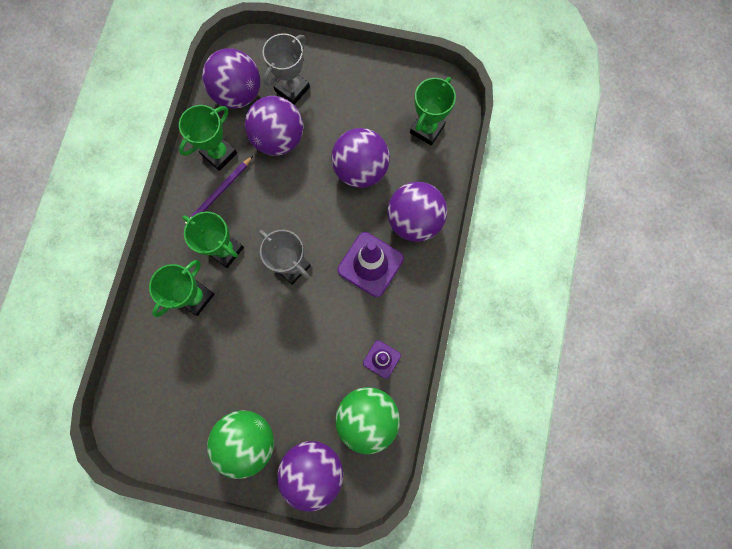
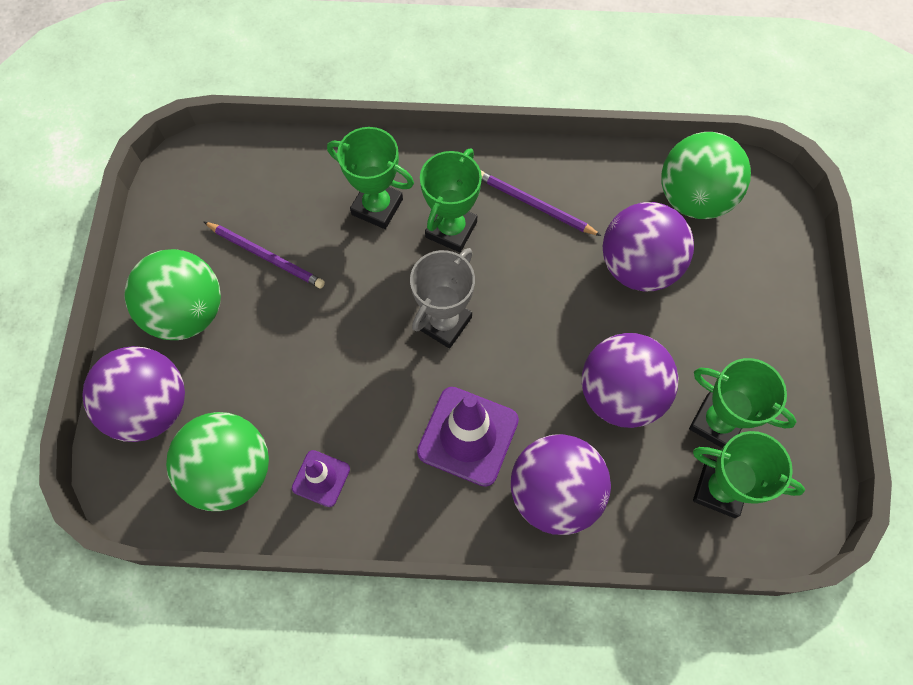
camera: 80 degrees right, 10 degrees down
green trophy [179,105,237,171] -> green trophy moved to [689,358,797,448]
purple ball [202,48,261,109] -> green ball [661,132,751,219]
grey trophy [262,33,310,105] -> none
none -> purple pencil [204,222,325,289]

